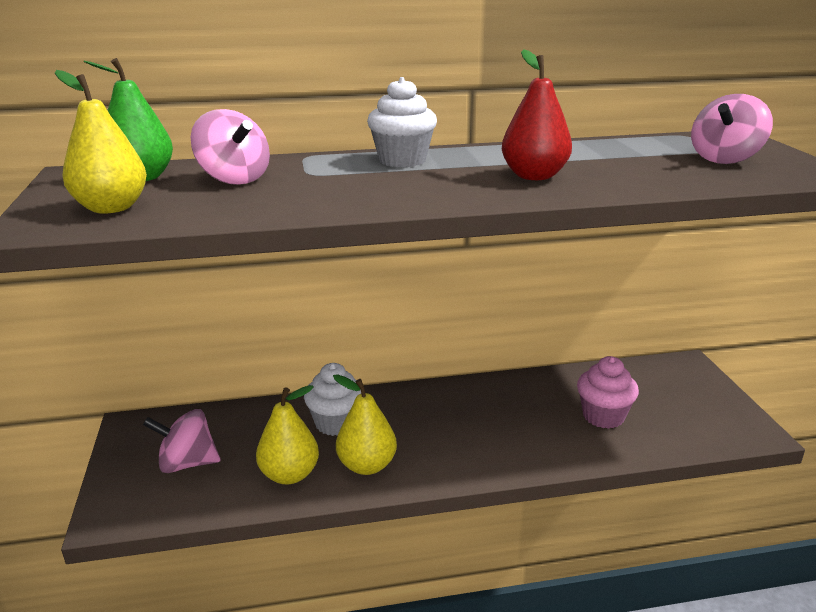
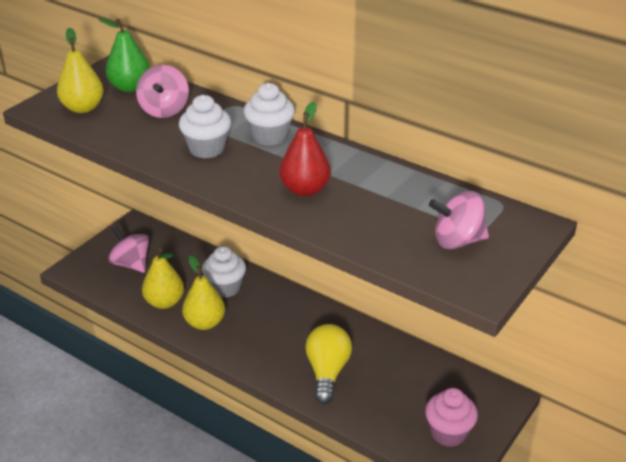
camera: 45 degrees right, 10 degrees up
pink cupcake [577,356,639,429] -> pink cupcake moved to [425,388,478,447]
none -> white cupcake [179,95,231,158]
none -> yellow light bulb [305,324,352,405]

